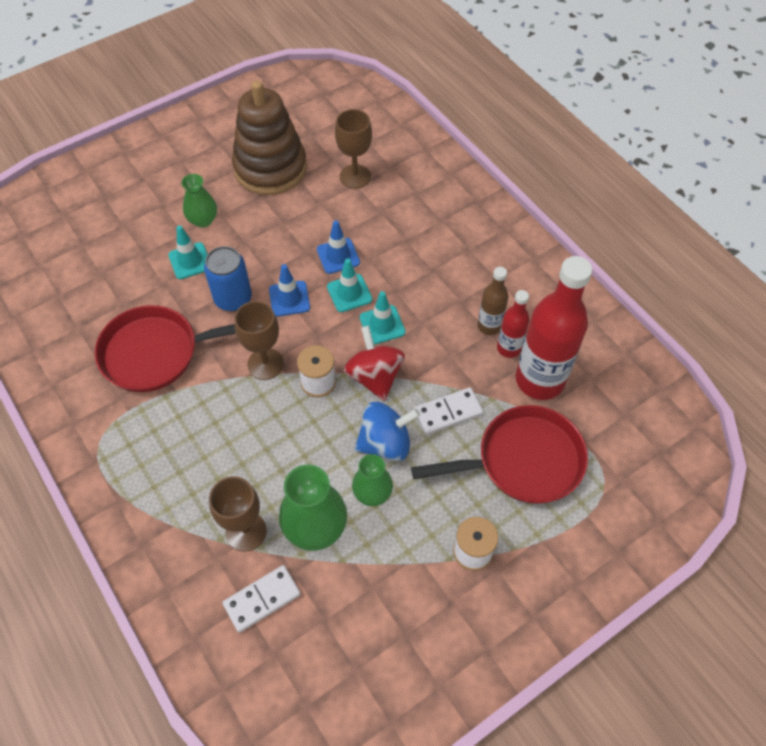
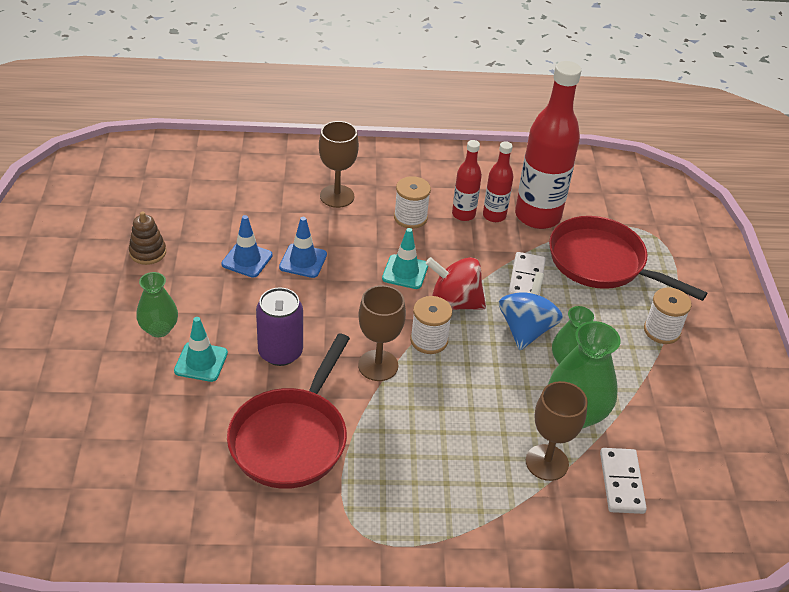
camera: 60 degrees left, 15 degrees down
blue can [204,246,252,311] -> purple can [256,287,303,366]
brown stacking toy [232,80,307,195] -> brown stacking toy [129,211,166,265], size x0.42
blue traffic cone [269,264,310,317] -> blue traffic cone moved to [221,215,273,278]
turquoise traffic cone [327,258,372,312] -> none
brown goblet [335,109,372,189] -> brown goblet moved to [319,121,359,208]
red pan [411,405,588,504] -> red pan turned 75 degrees counterclockwise [549,216,707,301]
brown bottle [478,267,509,335] -> red bottle [452,140,482,221]
none -> white spool [394,176,431,229]

